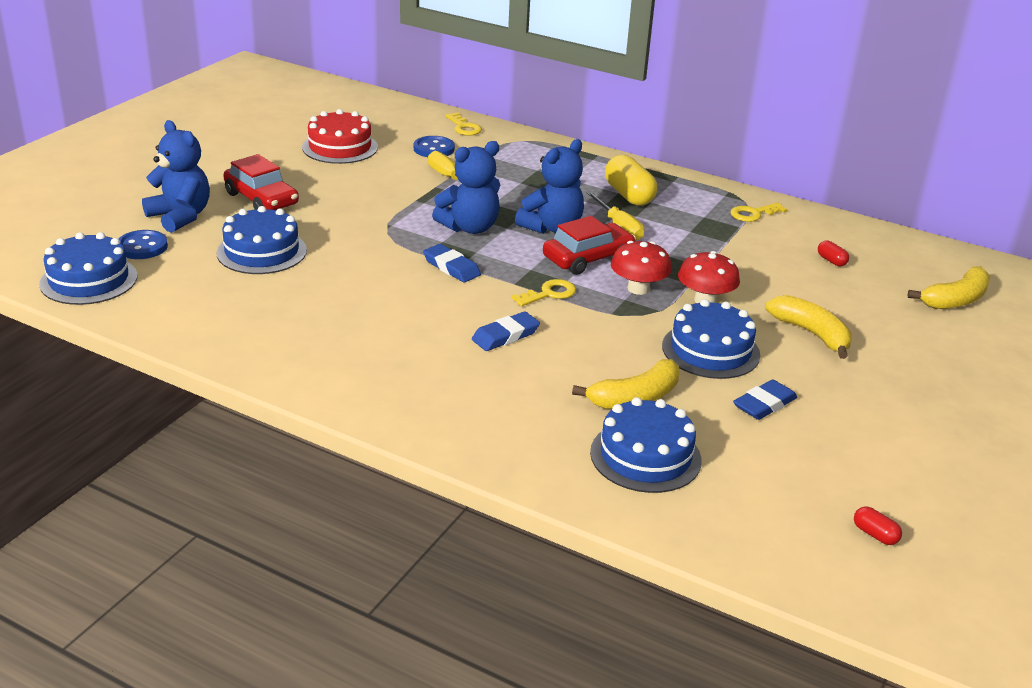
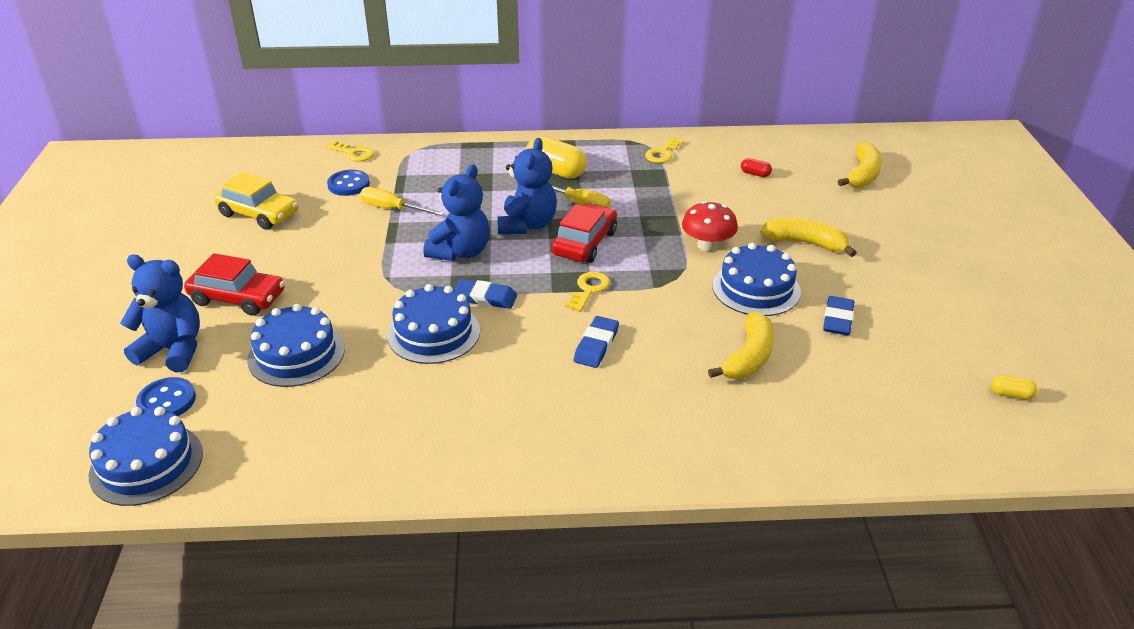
camera: 30 degrees left, 5 degrees up
red cake [302,109,378,164] -> yellow car [214,172,298,230]
blue cake [590,397,702,493] -> blue cake moved to [387,284,480,364]
red mushroom [611,241,672,295] -> none
red capsule [854,507,902,545] -> yellow capsule [991,375,1038,400]

